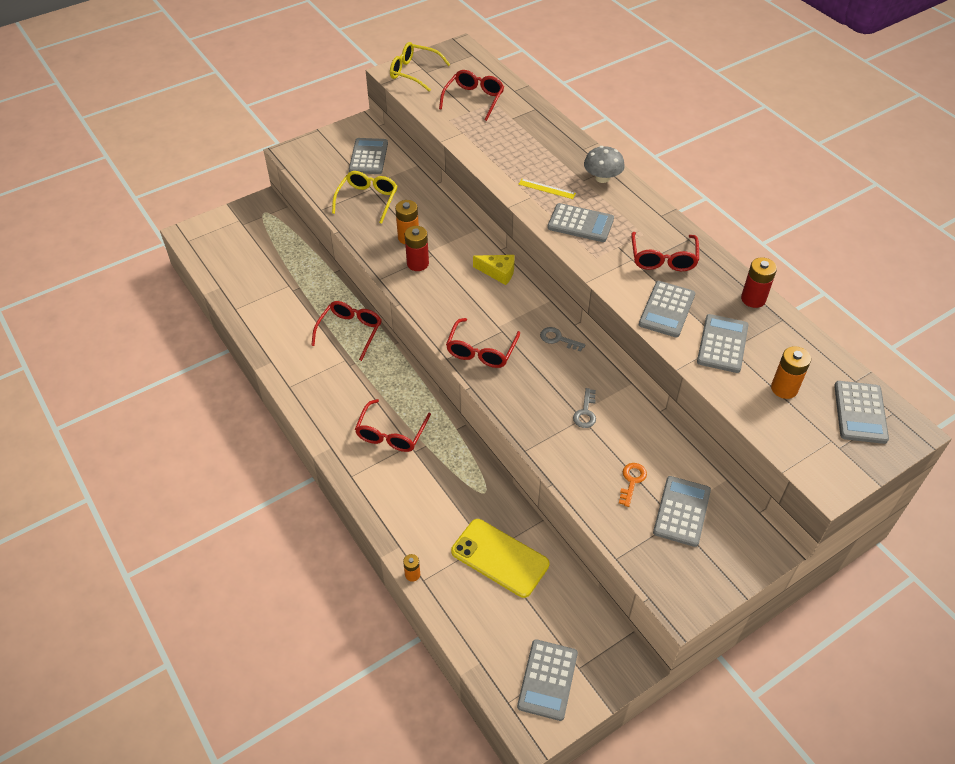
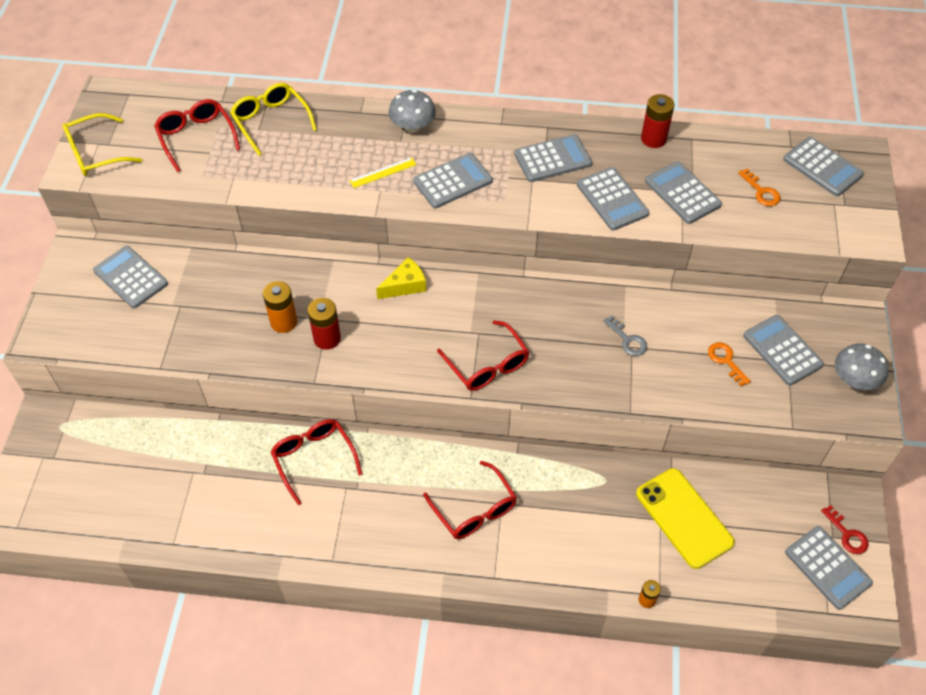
camera: 50 degrees left, 5 degrees up
yellow glasses [332,171,397,224] -> yellow glasses moved to [230,83,317,156]
yellow phone [451,519,550,598] -> yellow phone turned 75 degrees clockwise [636,468,735,569]
grey key [540,327,585,352] -> none
red glasses [631,232,699,271] -> grey calculator [514,134,592,182]
orange battery [771,346,811,399] -> orange key [738,168,781,206]
none -> red key [821,505,869,554]
none -> grey mushroom [835,343,888,390]

